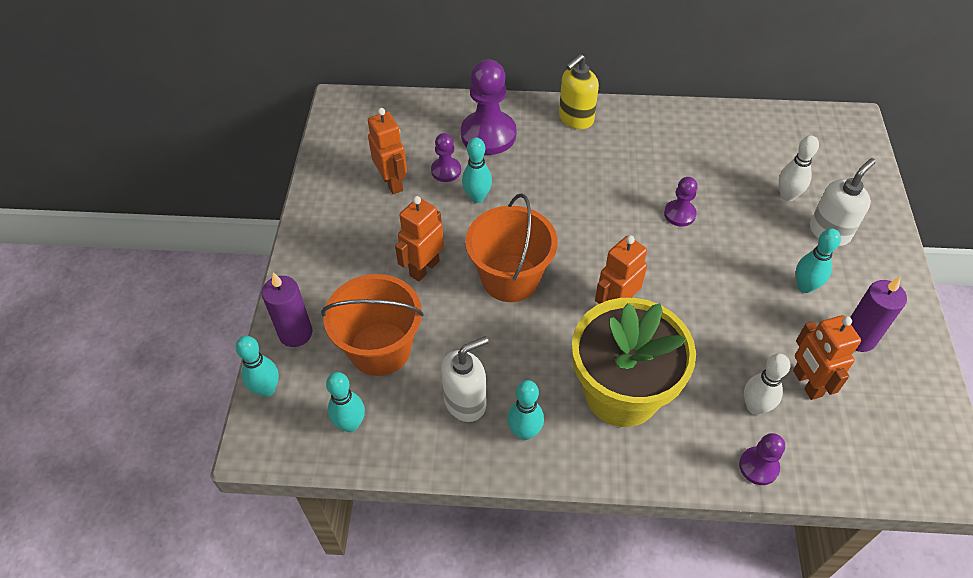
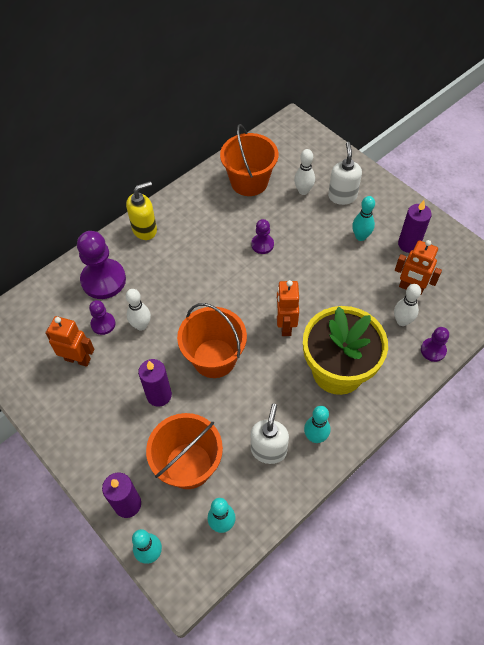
camera: 45 degrees left, 5 degrees up
orange robot [395,196,444,281] -> purple candle [138,359,172,407]
turquoise bowling pin [462,138,492,203] -> white bowling pin [126,289,151,331]
yellow soap dispenser [559,54,599,129] -> yellow soap dispenser turned 120 degrees counterclockwise [126,181,157,240]
none -> orange bucket [220,124,278,196]

